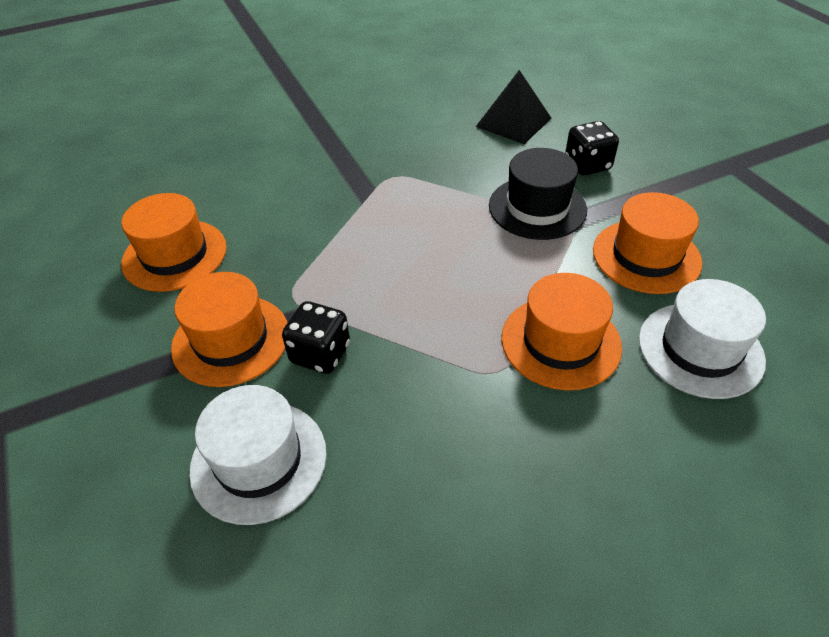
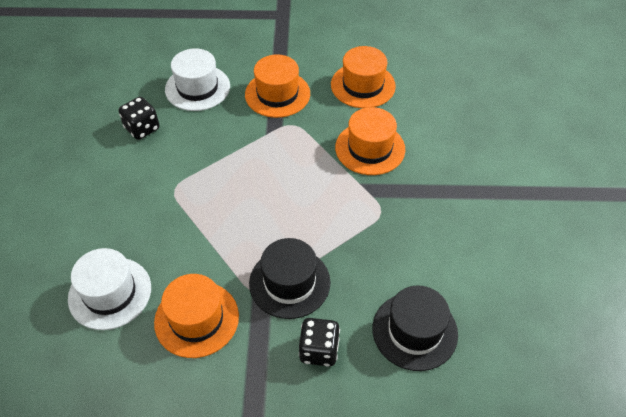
camera: 115 degrees right, 5 degrees up
black dice [282,301,350,374] -> black dice moved to [119,97,159,140]
black pyramid [476,70,552,144] -> black hat [373,286,458,371]
orange hat [501,273,622,391] -> orange hat moved to [335,107,405,175]

